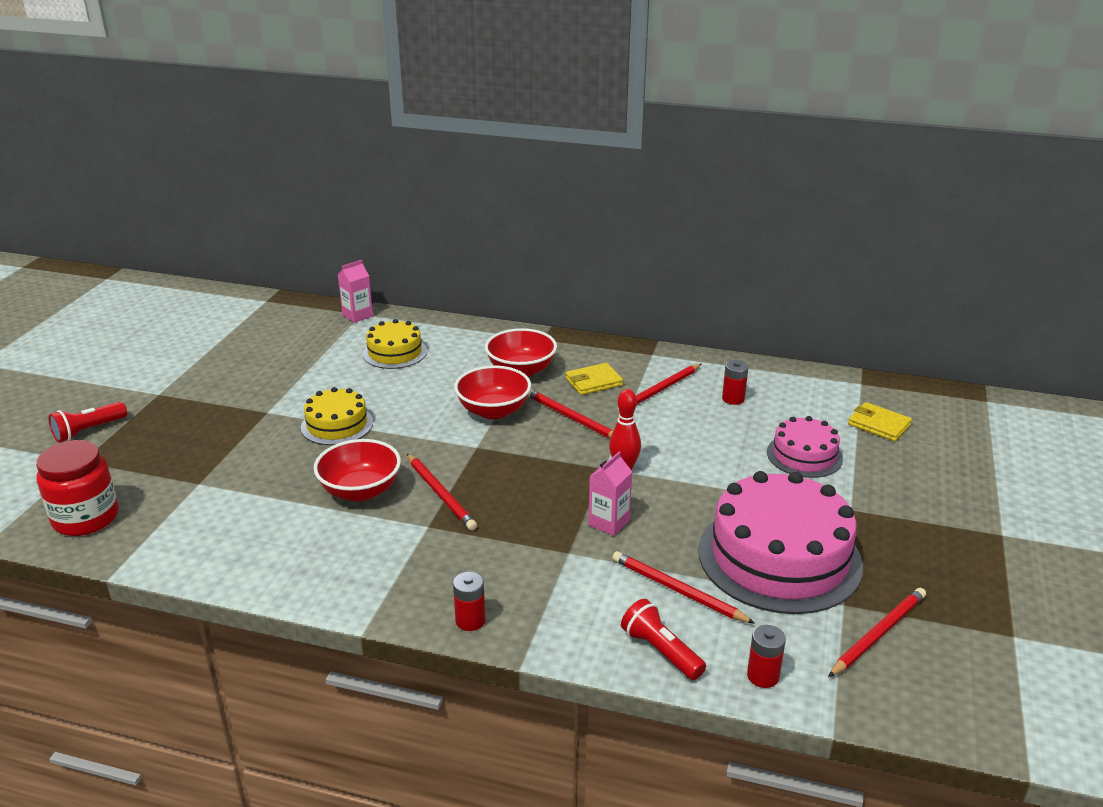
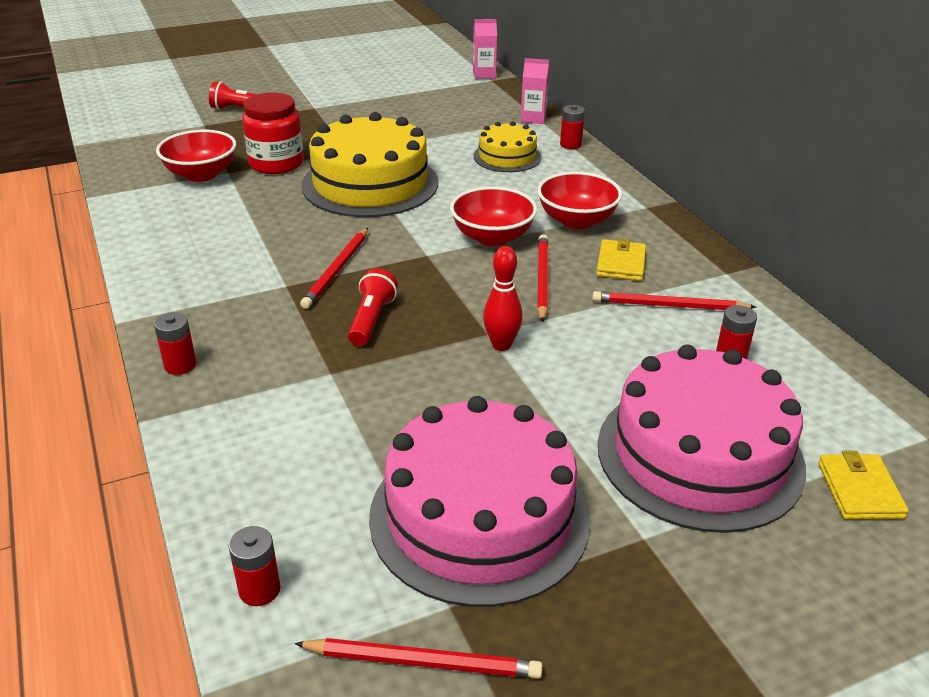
camera: 50 degrees right, 5 degrees up
red jar [36,440,119,536] -> red jar moved to [242,92,304,174]
yellow cake [301,387,373,445] -> yellow cake [301,112,438,217], size x1.90
red bowl [314,439,401,501] -> red bowl moved to [156,130,236,182]
yellow wallet [566,363,623,395] -> yellow wallet turned 75 degrees clockwise [596,238,646,281]
pink carton [589,451,632,536] -> pink carton moved to [473,19,497,79]
red pencil [612,551,755,624] -> none
red flashlight [621,599,706,680] -> red flashlight moved to [348,268,398,346]
pink cake [767,416,843,478] -> pink cake [598,345,806,533], size x1.90
none -> red battery [560,105,585,149]

